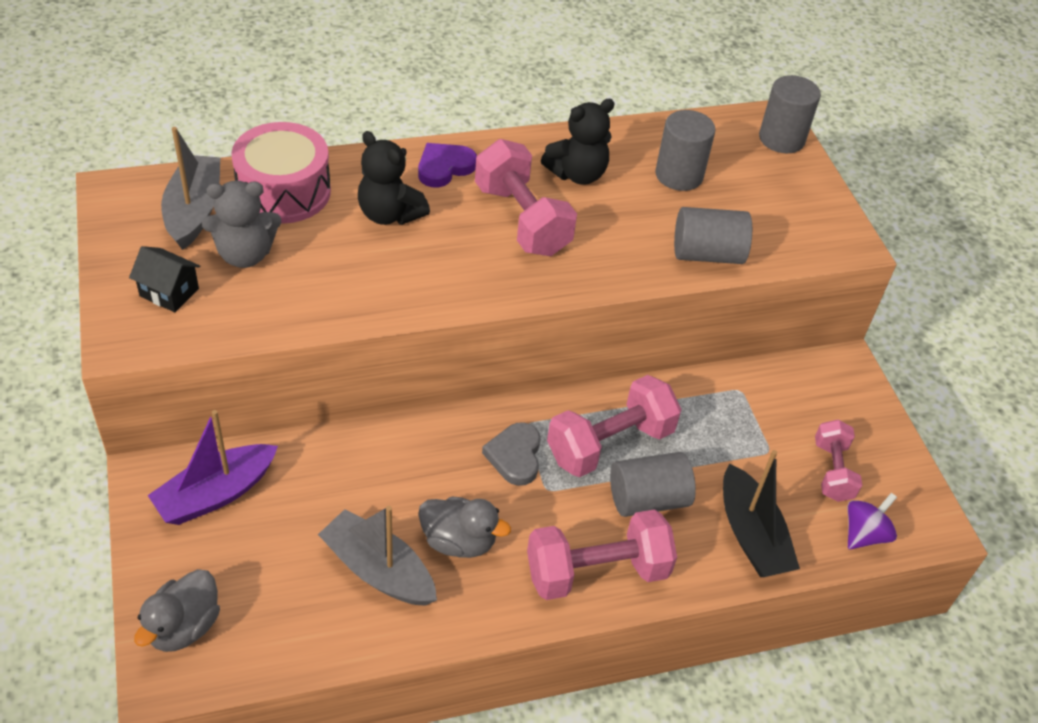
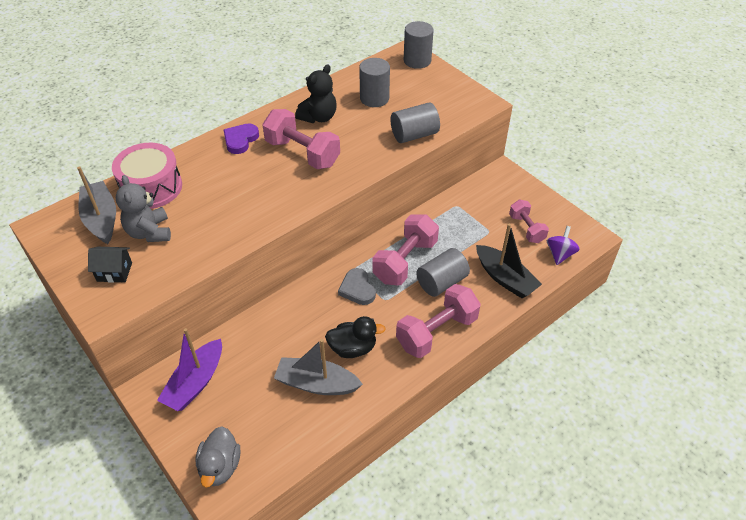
camera: 20 degrees left, 0 degrees up
grey teddy bear [202,181,281,268] -> grey teddy bear turned 105 degrees clockwise [116,175,171,242]
black teddy bear [358,131,430,225] -> none
grey duck [418,497,511,558] -> black duck [325,316,386,358]

